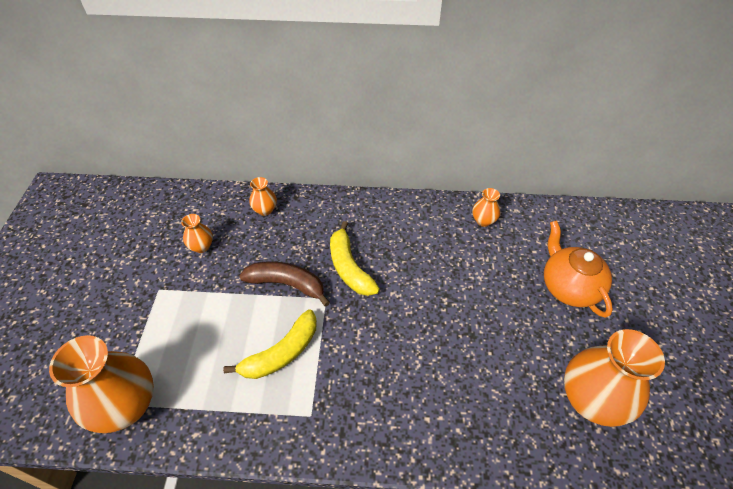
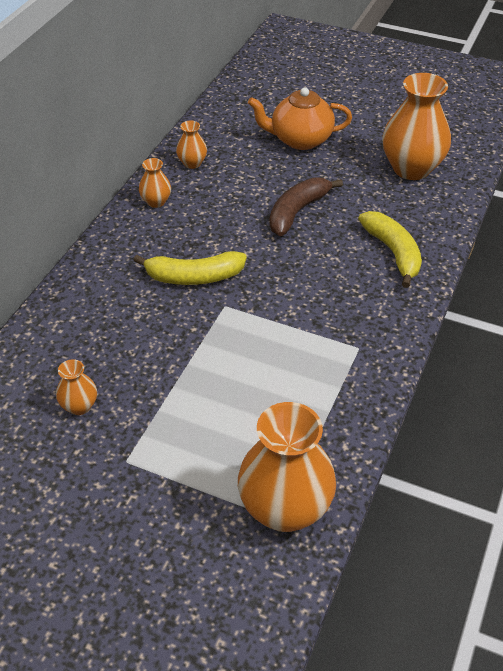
camera: 70 degrees left, 5 degrees down
yellow banana [223,310,317,379] -> yellow banana moved to [358,211,422,288]
brown banana [239,261,330,307] -> brown banana moved to [269,177,343,236]
orange vase [249,177,277,216] -> orange vase moved to [139,158,171,208]

